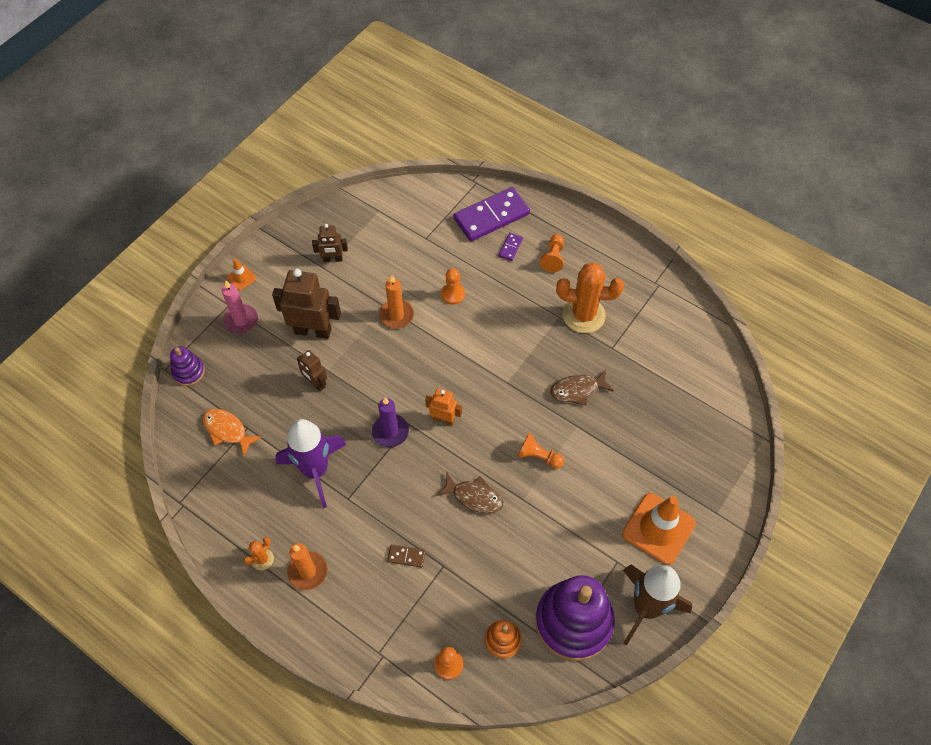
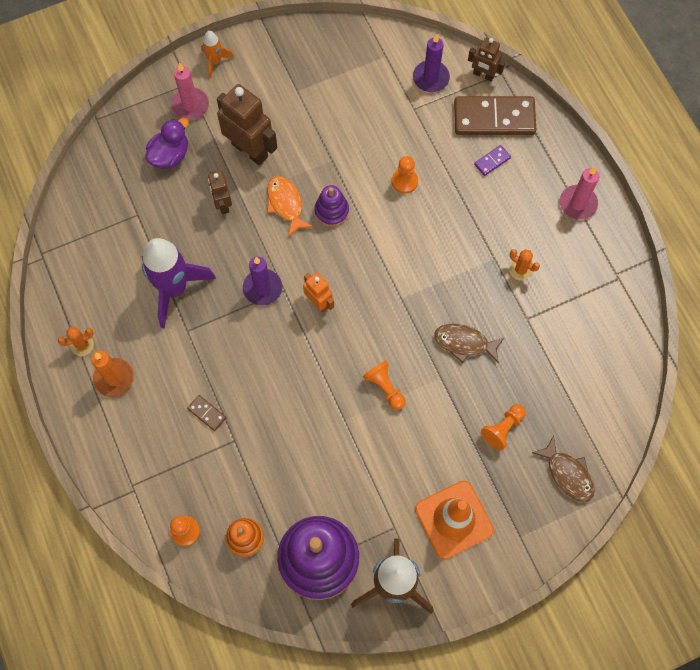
camera: 30 degrees right, 10 degrees up
purple stacking toy [170,346,205,386] -> purple stacking toy moved to [314,185,349,227]
orange fish [203,409,261,456] -> orange fish moved to [267,176,313,237]
orange traffic cone [227,259,257,291] -> orange rocket [201,31,234,78]
brown robot [312,224,348,262] -> brown robot moved to [468,38,505,82]
orange candle [379,275,414,329] -> none
brown fish [436,473,503,514] -> brown fish moved to [532,435,595,502]
purple domino [454,187,530,241] -> brown domino [454,96,536,135]
orange pawn [540,234,564,272] -> orange pawn moved to [481,404,526,450]
orange cactus [556,262,624,333] -> orange cactus [509,249,540,281], size x0.46
none -> purple duck [145,118,189,169]
none -> purple candle [413,34,450,92]
none -> pink candle [560,167,599,220]

